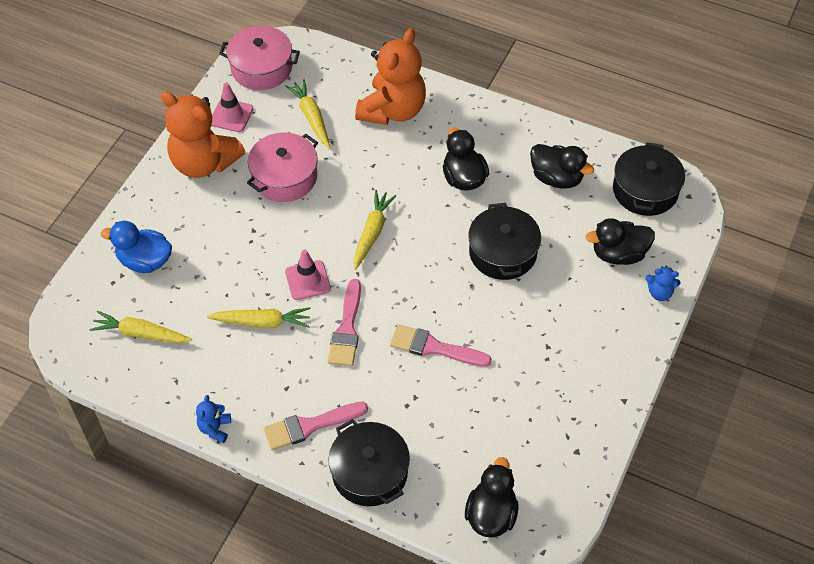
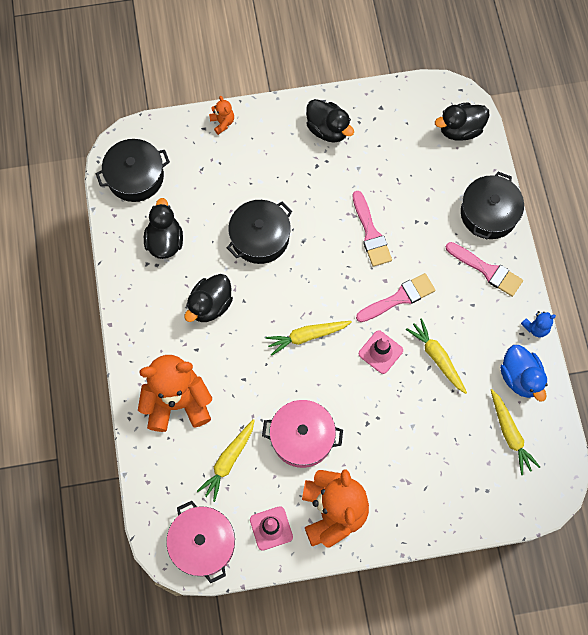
camera: 125 degrees left, 15 degrees up
blue duck [101,221,172,273] -> blue duck moved to [500,345,547,401]
black duck [586,218,655,265] -> black duck moved to [306,99,354,143]
blue teddy bear [645,266,681,301] -> orange teddy bear [209,96,234,135]

